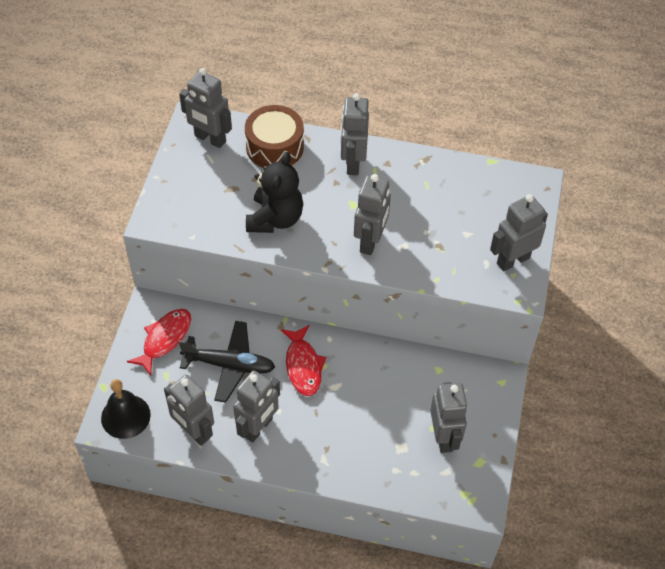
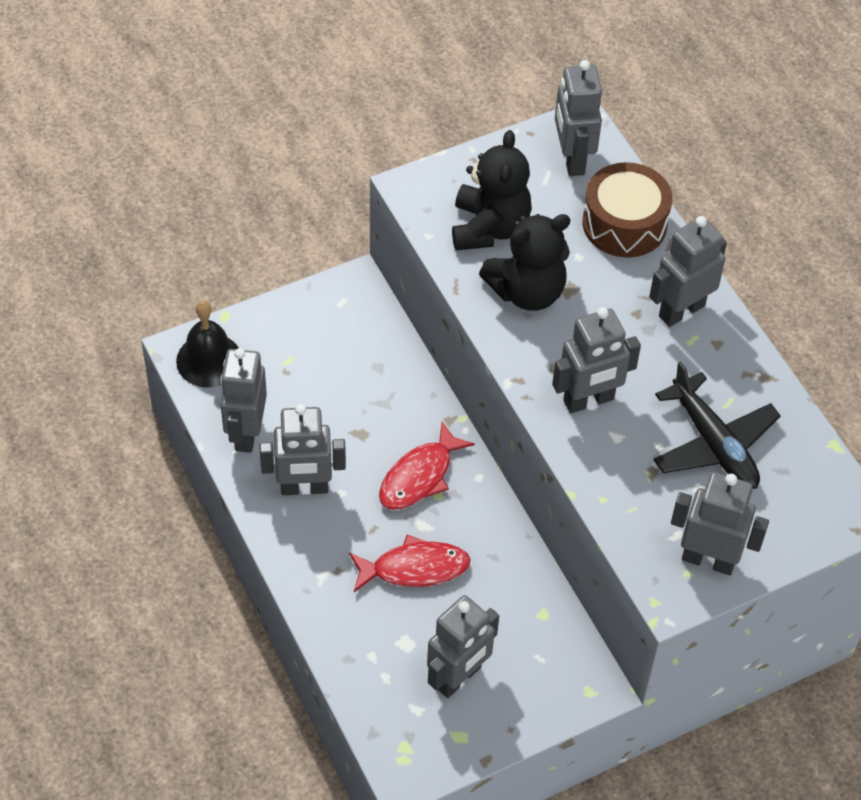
camera: 50 degrees right, 0 degrees up
red fish [127,309,191,376] -> red fish moved to [349,535,471,592]
black plane [178,321,275,403] -> black plane moved to [653,361,781,489]
none -> black teddy bear [452,130,532,250]

